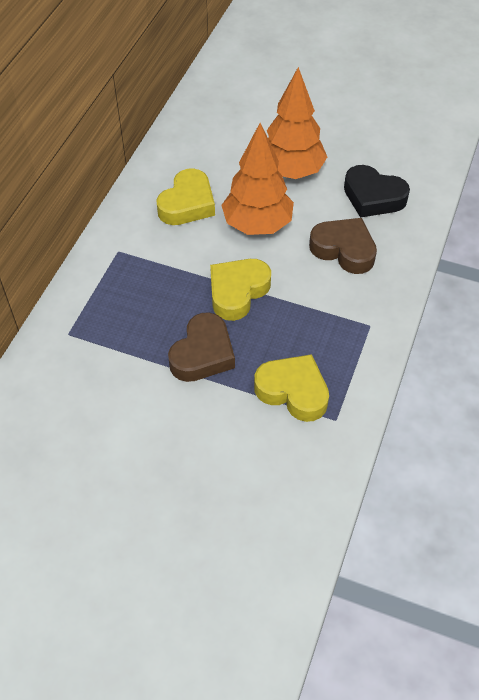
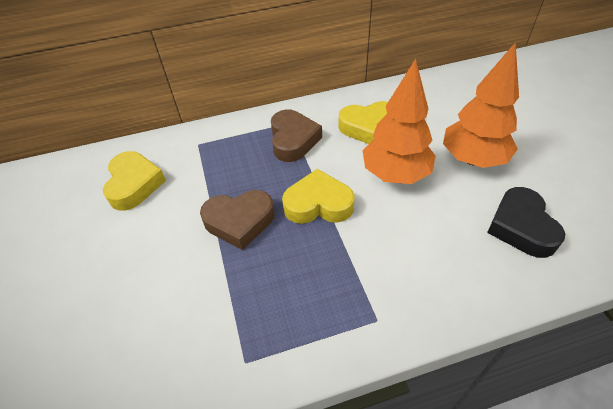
camera: 55 degrees right, 5 degrees down
yellow heart [254,354,329,422] -> yellow heart moved to [103,151,166,211]
brown heart [309,218,377,274] -> brown heart moved to [271,109,322,162]

